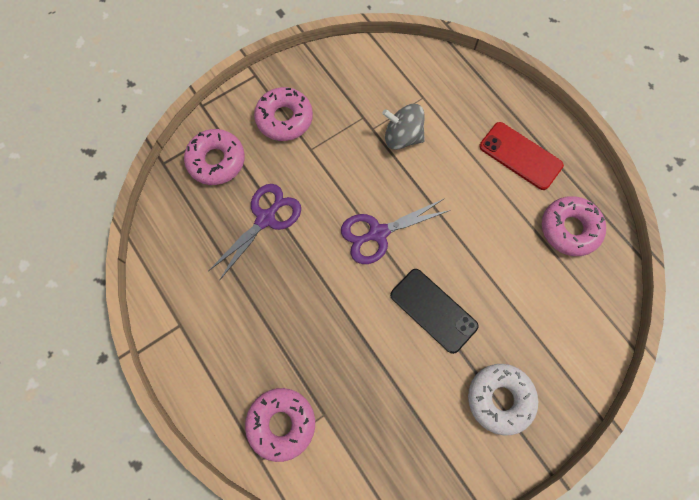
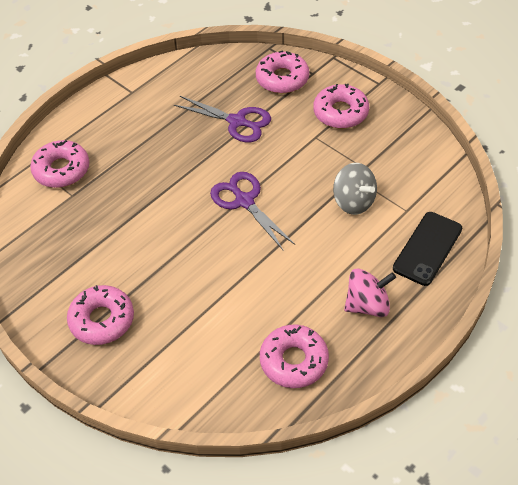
camera: 80 degrees right, 20 degrees down
grey spinning top [382,104,425,150] -> grey spinning top turned 135 degrees clockwise [333,163,377,215]
black phone [390,269,479,354] -> black phone moved to [393,212,462,286]
white donut [468,364,538,435] -> pink donut [67,285,134,345]
red phone [479,122,564,190] -> pink spinning top [344,269,396,317]

